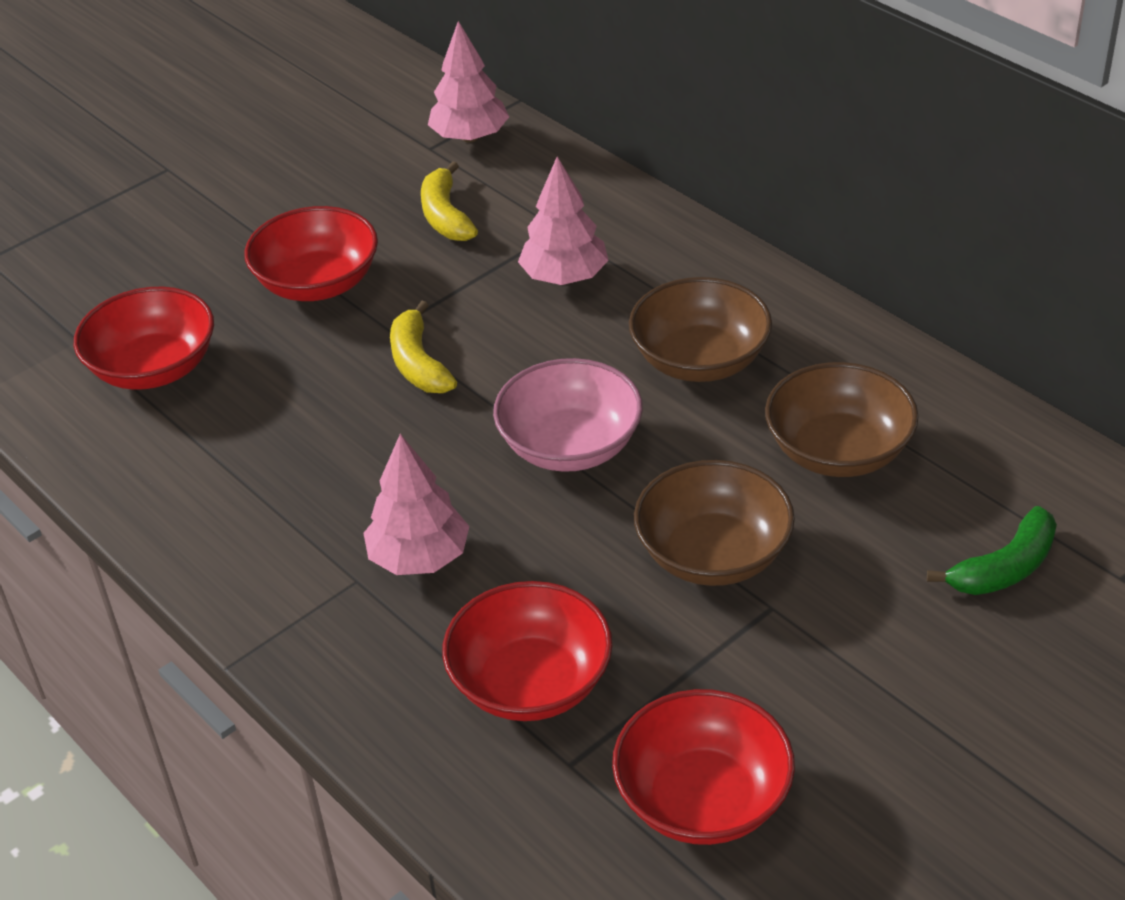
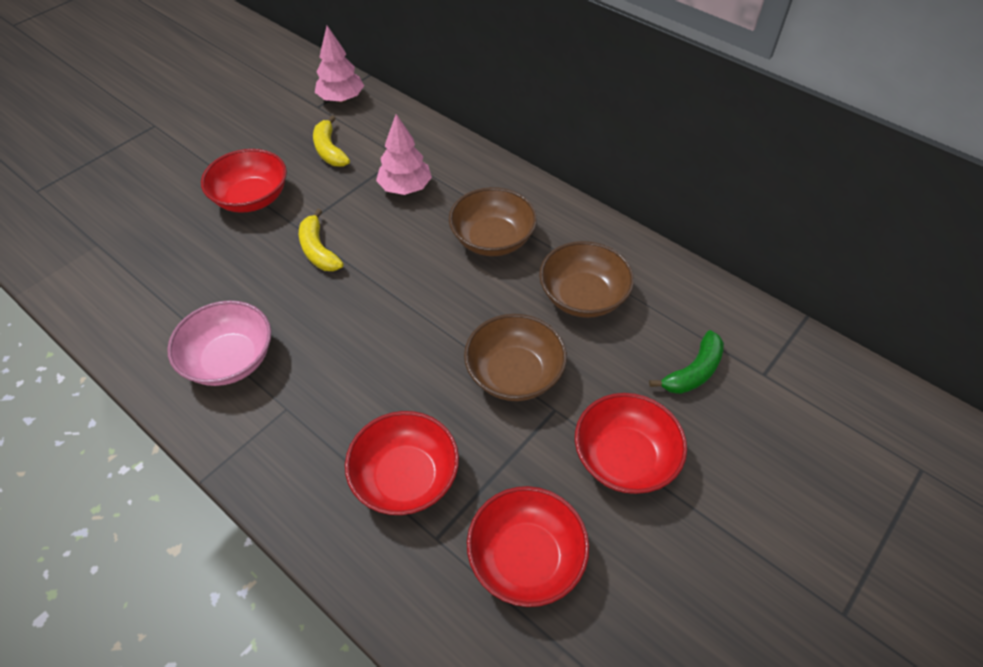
camera: 10 degrees left, 10 degrees up
red bowl [74,287,214,390] -> red bowl moved to [575,393,687,494]
pink tree [364,434,469,575] -> none
pink bowl [493,358,643,472] -> pink bowl moved to [167,301,271,386]

